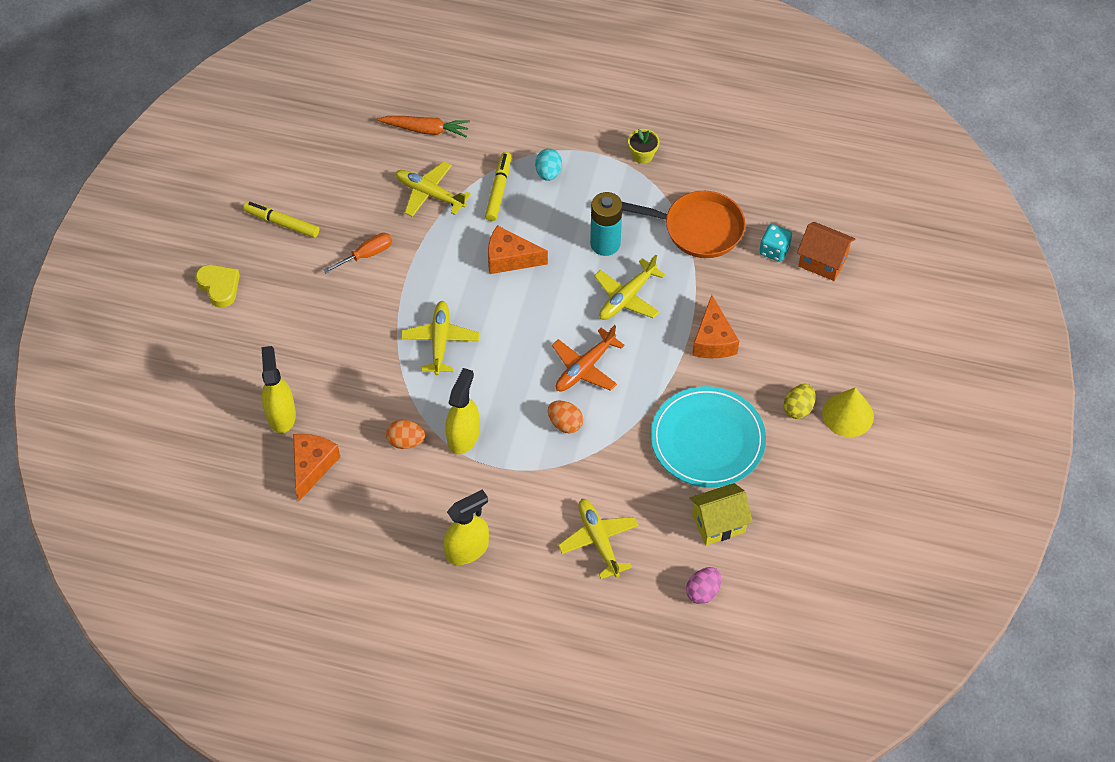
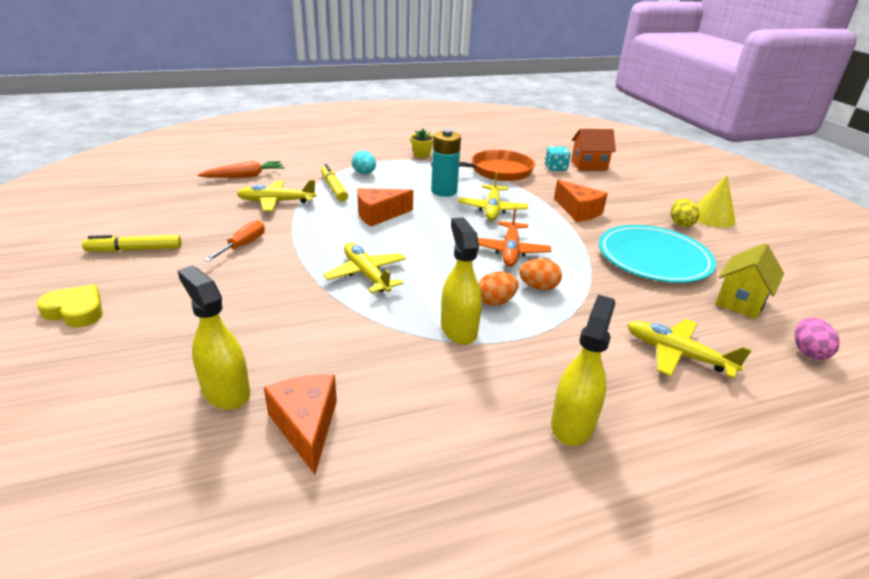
camera: 35 degrees left, 25 degrees down
orange egg [386,420,425,449] -> orange egg moved to [478,272,519,306]

